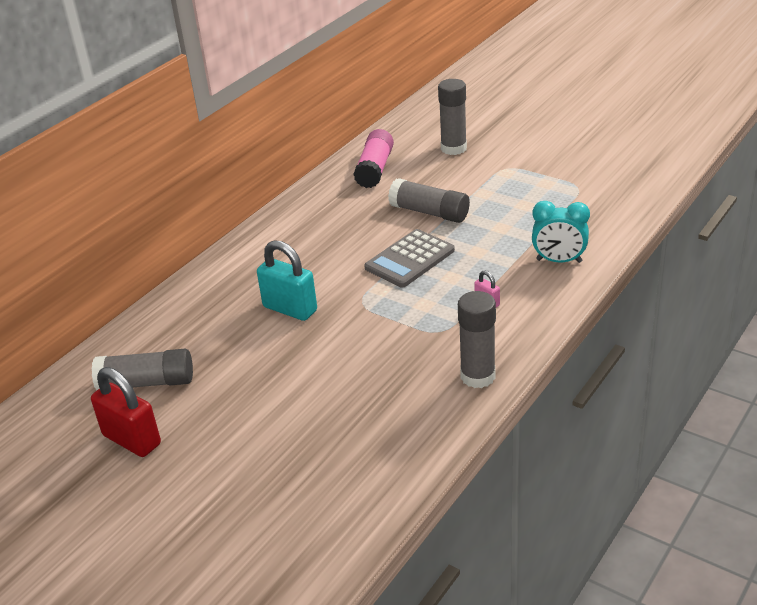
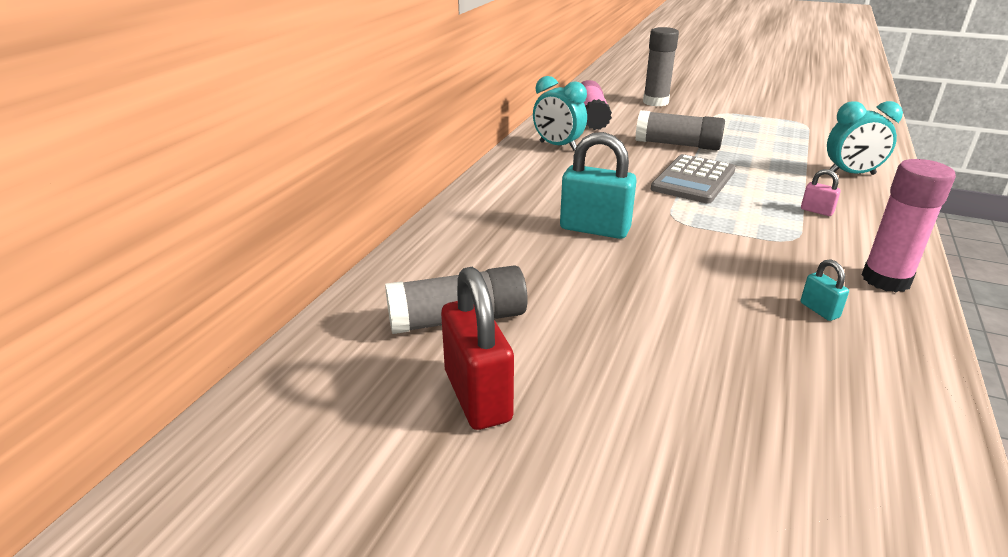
camera: 15 degrees left, 5 degrees down
red padlock [91,367,161,457] -> red padlock turned 45 degrees clockwise [441,267,514,430]
grey glue stick [458,291,496,388] -> pink glue stick [862,159,956,292]
none -> turquoise clock [533,76,587,151]
none -> turquoise padlock [801,259,849,321]

